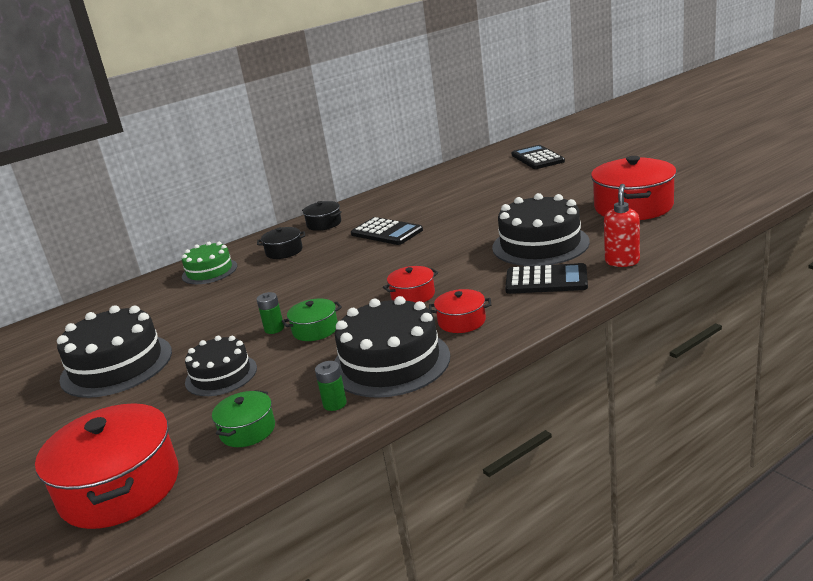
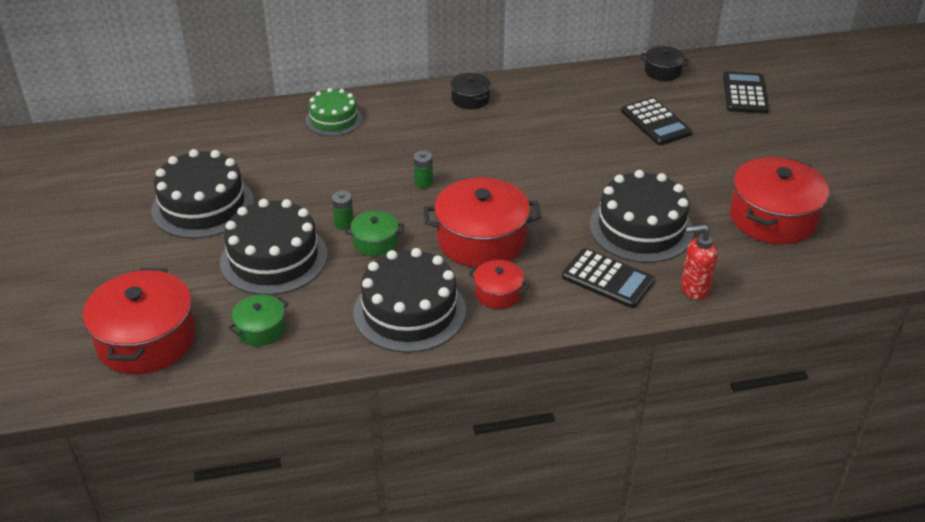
camera: 20 degrees right, 15 degrees up
black cake [185,336,257,396] -> black cake [220,199,327,295], size x1.61
black pot [257,227,305,259] -> black pot moved to [640,46,689,81]
green battery [315,361,347,411] -> green battery moved to [414,151,433,189]
black calculator [351,217,423,245] -> black calculator moved to [621,97,692,145]
red pot [383,266,438,303] -> red pot [423,177,541,267], size x1.98
red soap dispenser [604,184,640,267] -> red soap dispenser turned 135 degrees counterclockwise [681,224,718,300]

